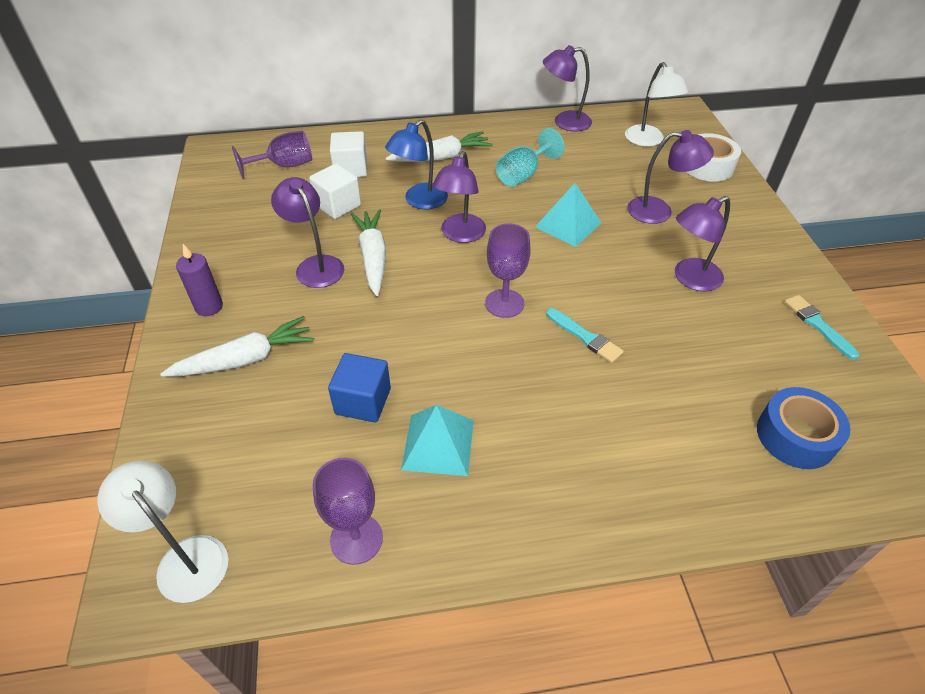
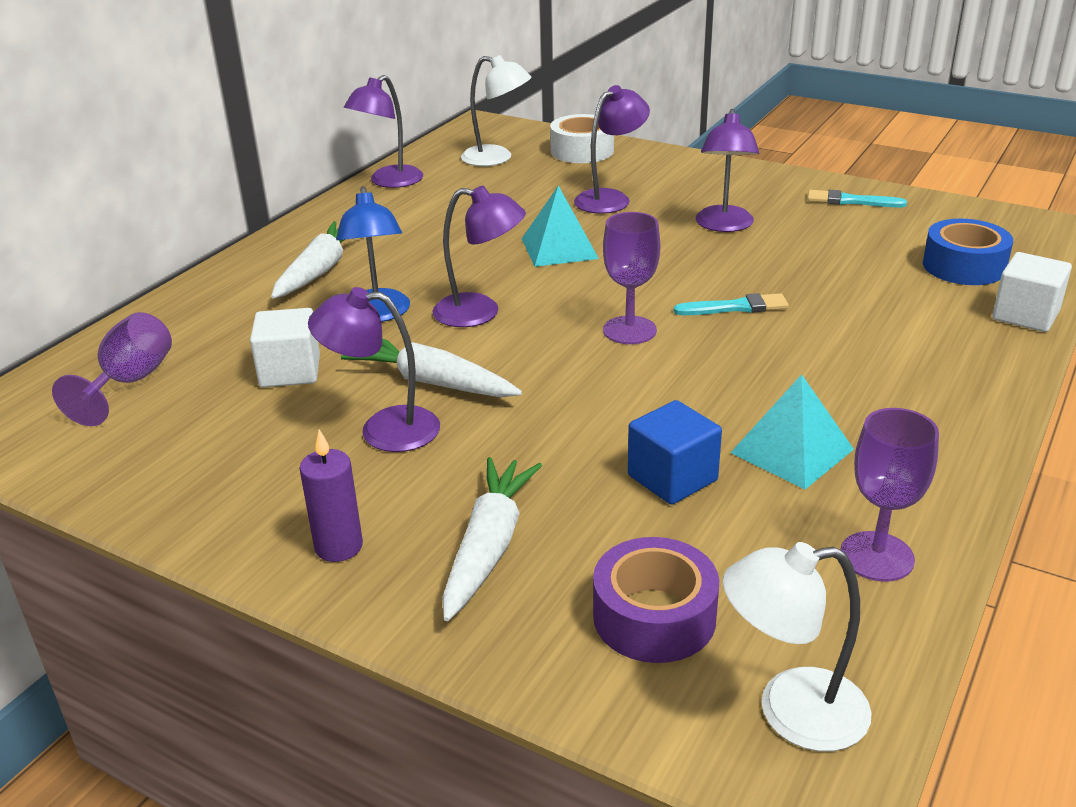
camera: 50 degrees left, 15 degrees down
white cube [330,131,367,177] -> white cube moved to [992,252,1072,332]
purple lamp [432,151,486,243] -> purple lamp turned 45 degrees counterclockwise [432,186,526,327]
turquoise goblet [496,128,565,187] -> none
none -> purple tape [593,537,719,663]

